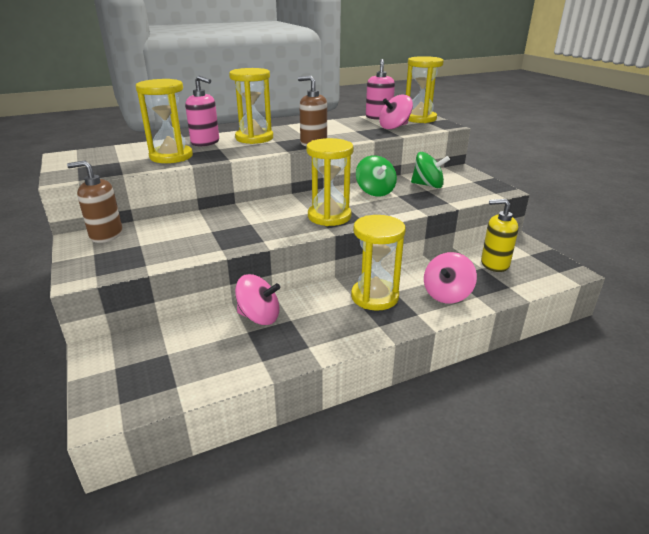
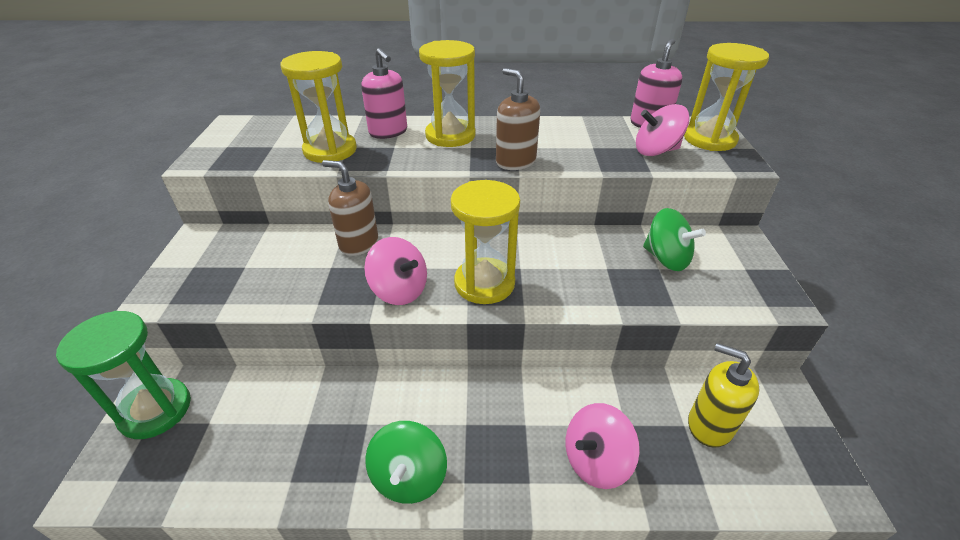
camera: 25 degrees right, 10 degrees up
brown soap dispenser [67,160,123,243] -> brown soap dispenser moved to [322,160,378,256]
pink spinning top [235,274,280,325] -> pink spinning top moved to [364,237,427,305]
yellow hourglass [351,215,406,311] -> none
green spinning top [356,155,397,197] -> green spinning top moved to [365,421,447,504]
none -> green hourglass [56,311,191,439]

